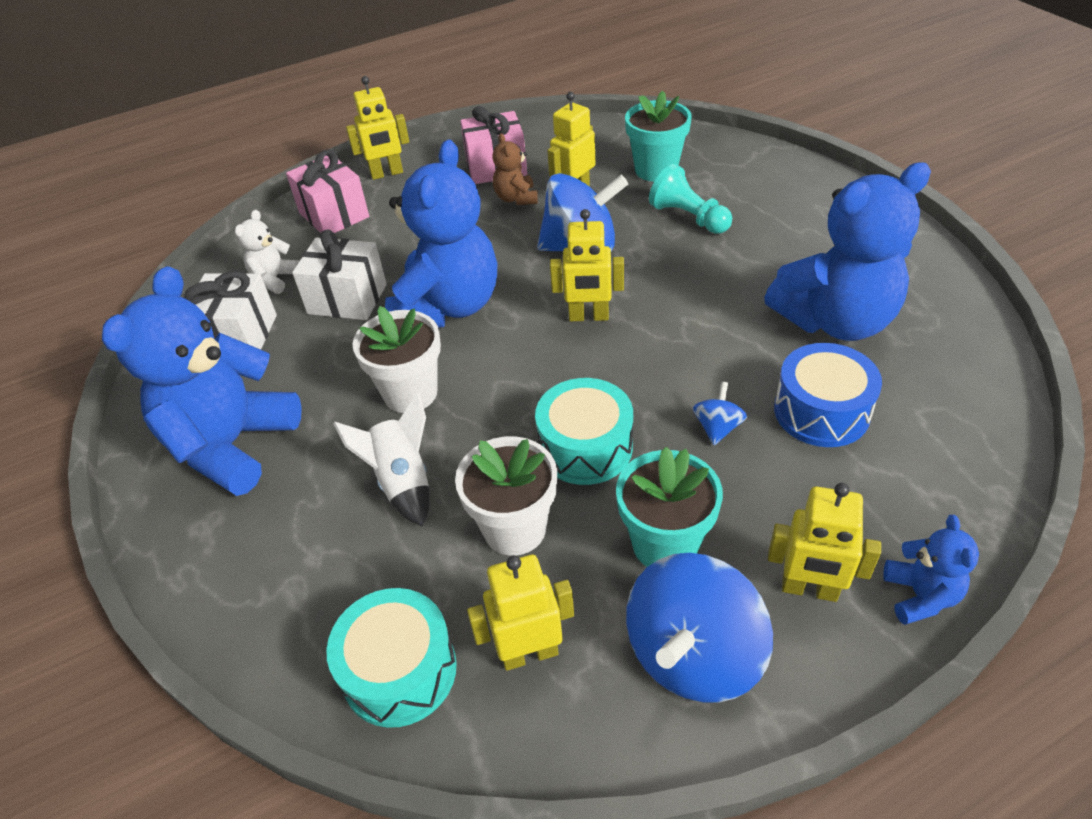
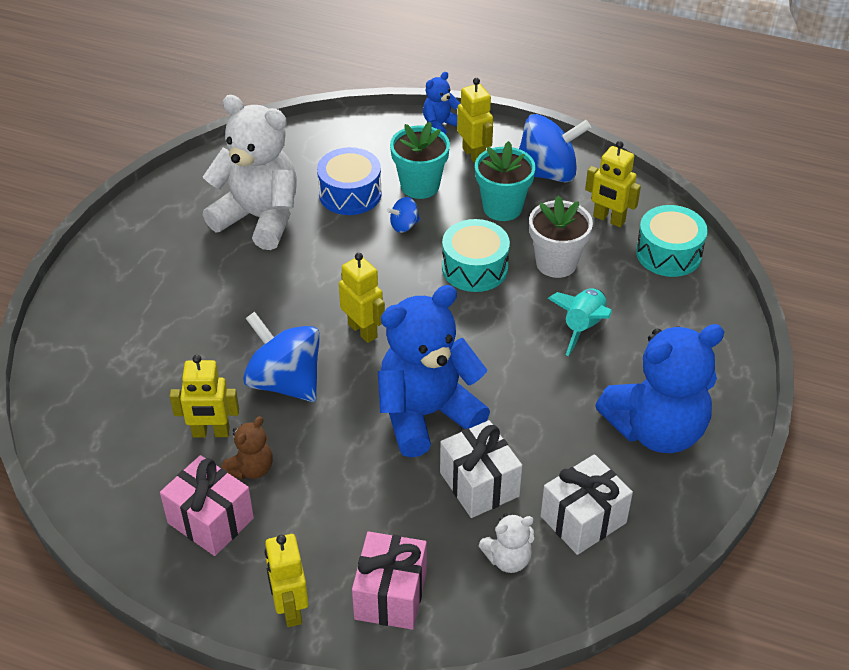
camera: 135 degrees left, 0 degrees up
white rocket [333,392,429,527] -> turquoise rocket [548,288,612,356]
yellow robot [346,76,409,180] -> yellow robot turned 135 degrees counterclockwise [265,534,309,627]
white flower pot [352,306,441,413] -> none
turquoise flower pot [625,91,692,182] -> turquoise flower pot moved to [390,122,450,199]
turquoise pawn [649,164,732,234] -> none
blue teddy bear [764,162,931,341] -> white teddy bear [203,95,297,250]

